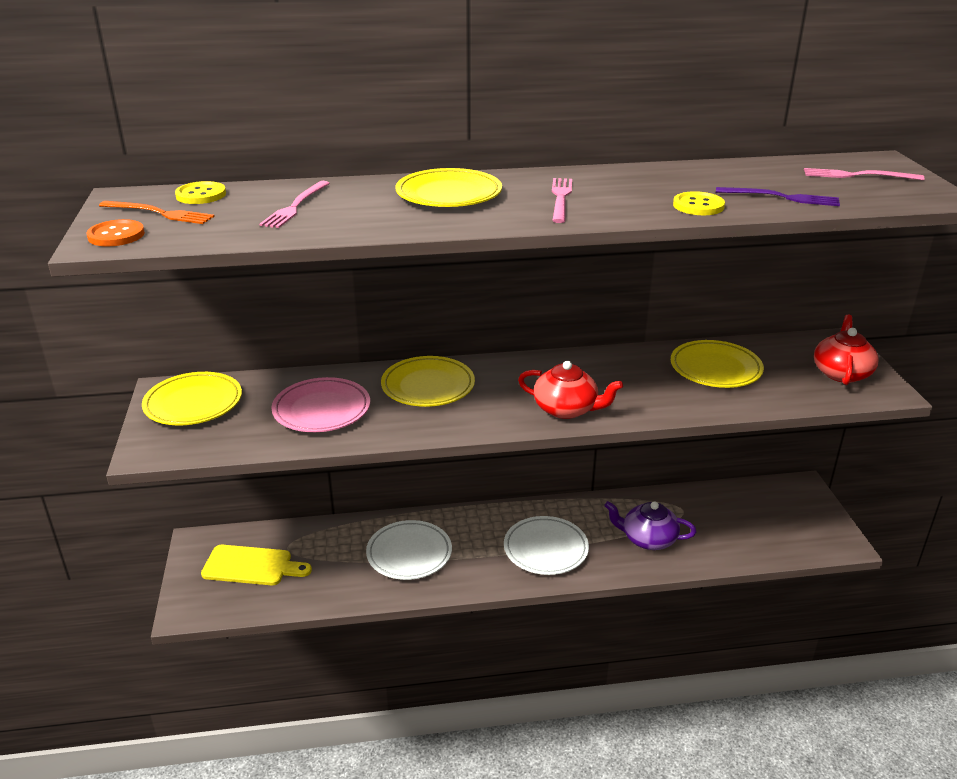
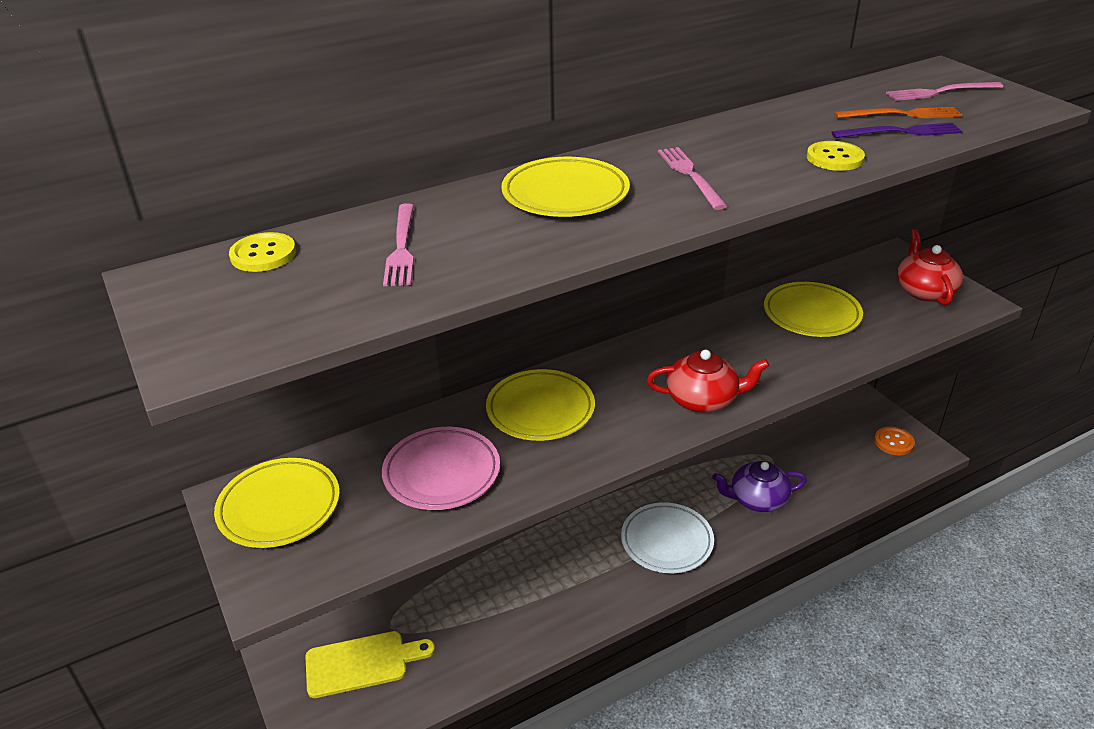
camera: 20 degrees left, 5 degrees up
orange button [87,219,145,247] -> orange button moved to [874,427,915,456]
orange fork [99,201,215,224] -> orange fork moved to [834,107,962,118]
white plate [366,520,452,580] -> none

